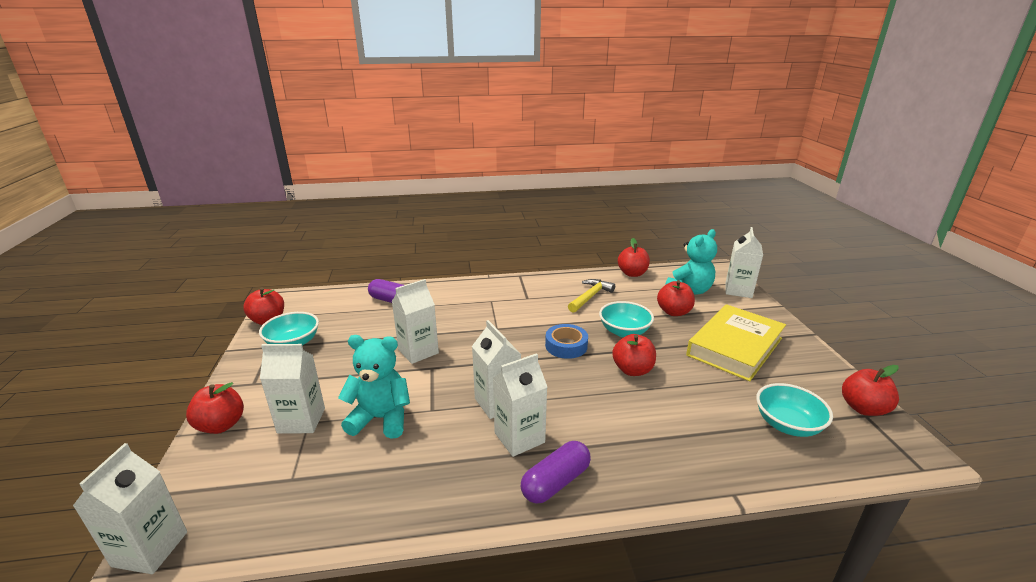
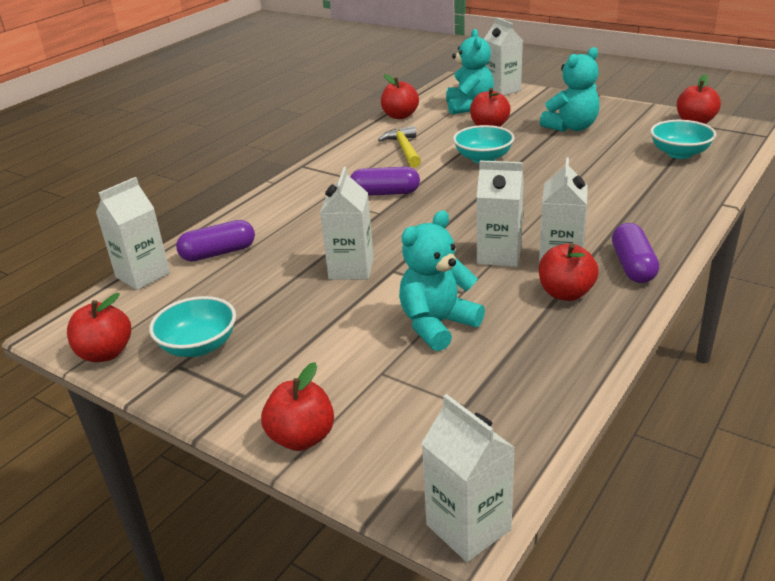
camera: 45 degrees left, 5 degrees up
white carton [260,344,325,433] -> white carton moved to [96,177,170,290]
blue tape [545,324,588,359] -> none
red apple [612,334,656,376] -> red apple moved to [539,243,599,301]
yellow book [686,304,786,381] -> turquoise teddy bear [540,47,600,132]
none -> purple capsule [350,167,420,196]

